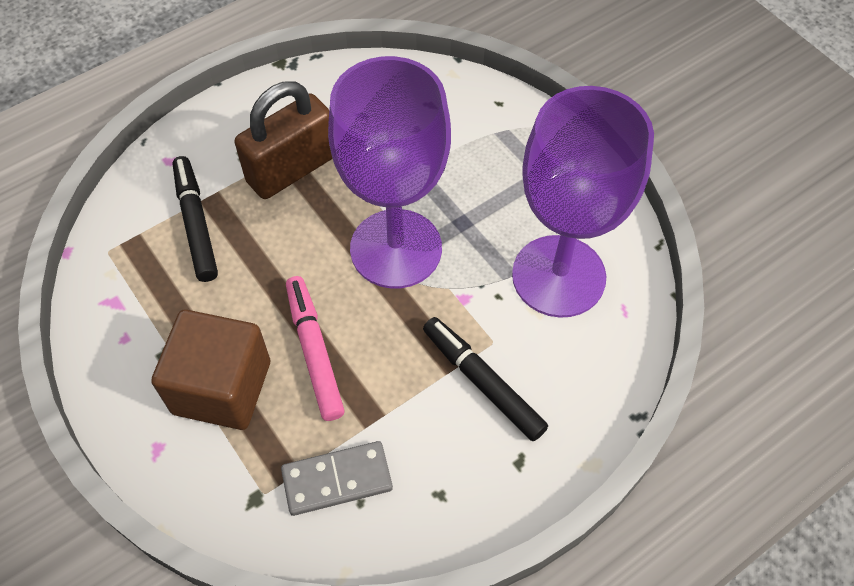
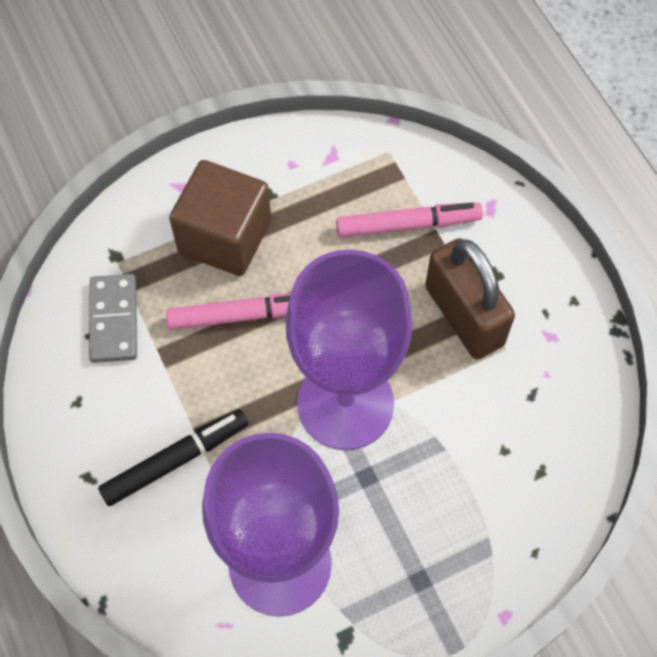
camera: 100 degrees right, 5 degrees up
black marker [173,156,218,282] -> pink marker [336,202,483,238]

